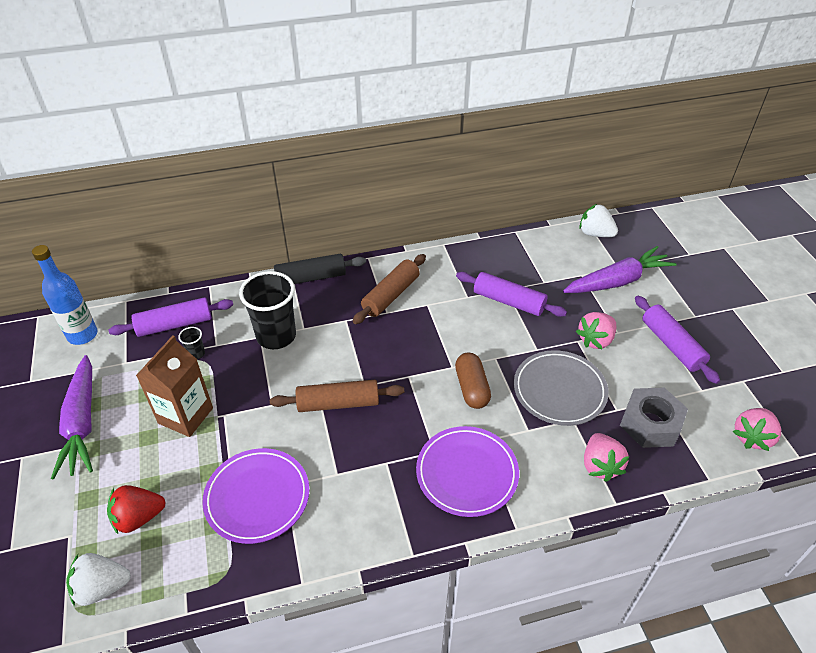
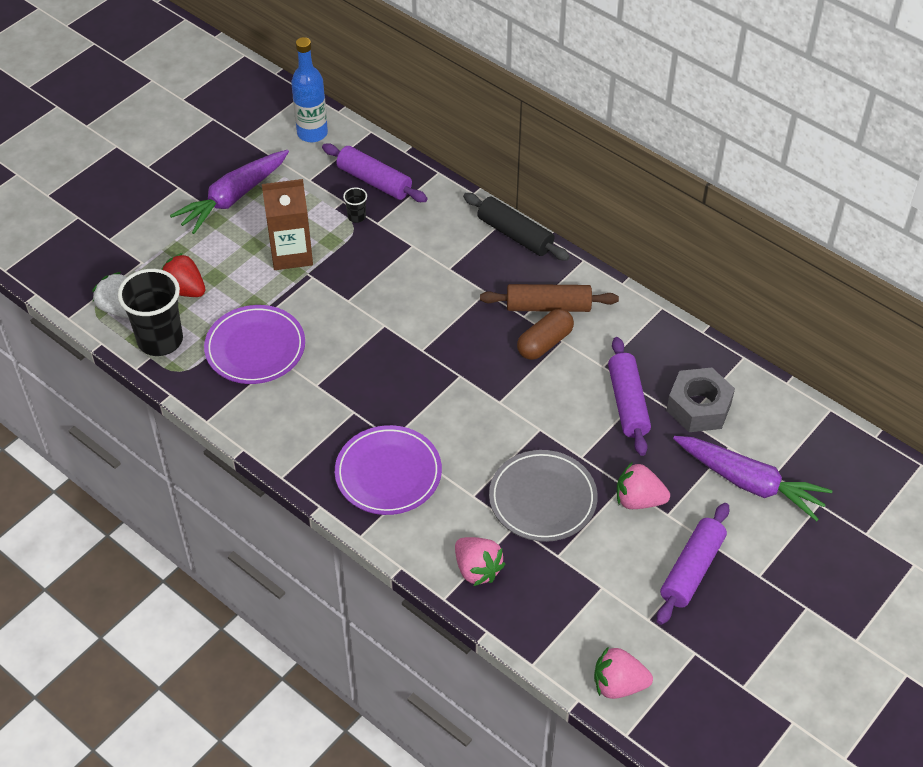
camera: 55 degrees right, 5 degrees up
black cup [239,271,296,349] -> black cup moved to [118,269,183,356]
brown rolling pin [270,380,404,412] -> none
brown capsule [455,352,491,409] -> brown capsule moved to [517,309,574,360]
white strawberry [579,204,618,237] -> none
pink strawberry [584,433,630,482] -> pink strawberry turned 90 degrees counterclockwise [455,537,505,586]
grey nut [620,388,688,448] -> grey nut moved to [666,367,735,432]

